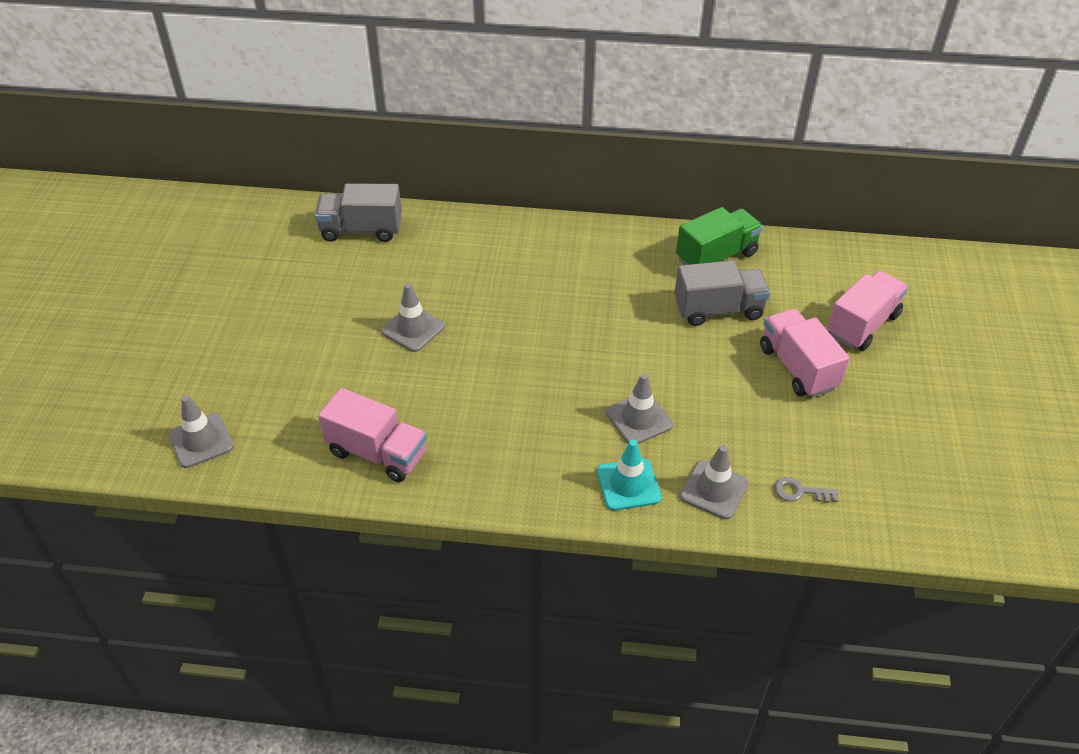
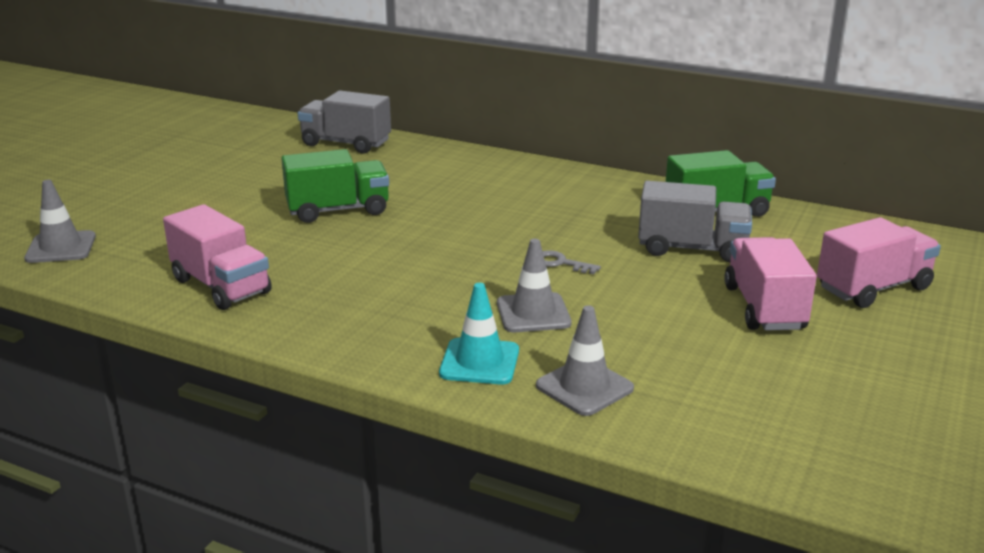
camera: 20 degrees right, 20 degrees down
grey traffic cone [381,283,445,352] -> green truck [281,149,389,223]
grey key [774,477,838,503] -> grey key moved to [542,250,601,274]

